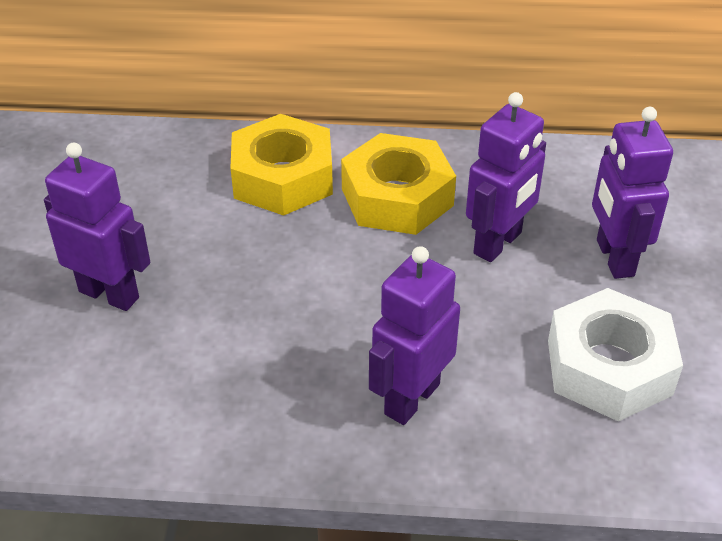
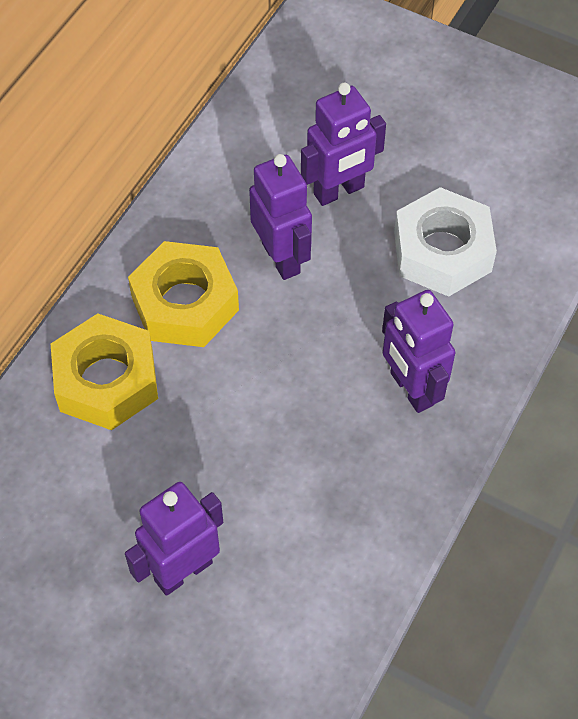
camera: 65 degrees left, 15 degrees up
purple robot [592,107,673,279] -> purple robot turned 45 degrees counterclockwise [301,83,386,206]

